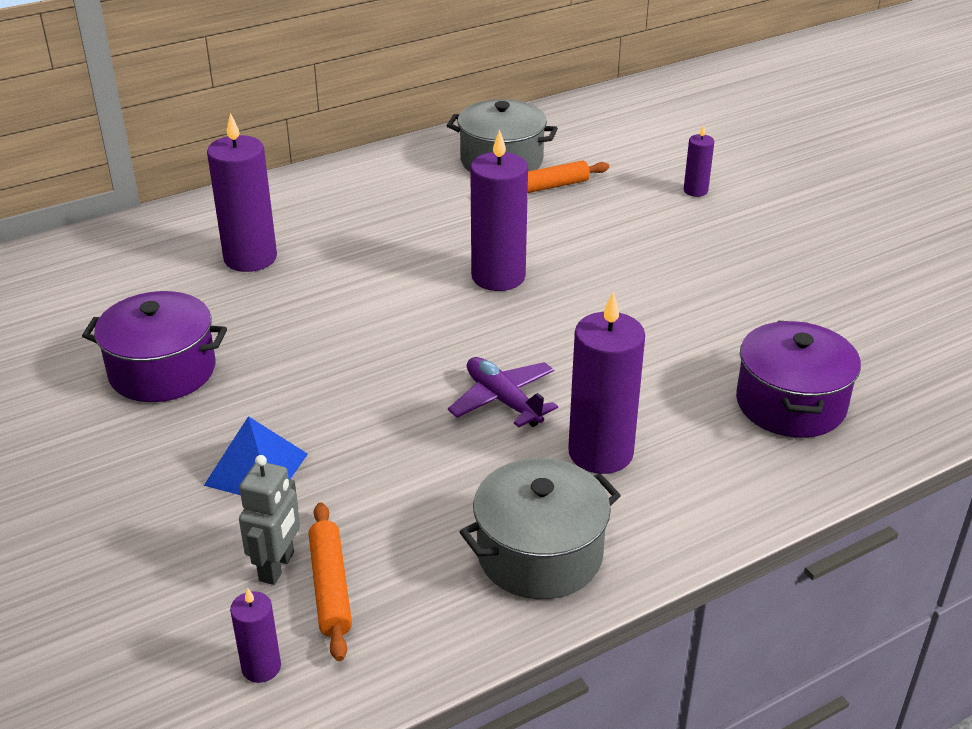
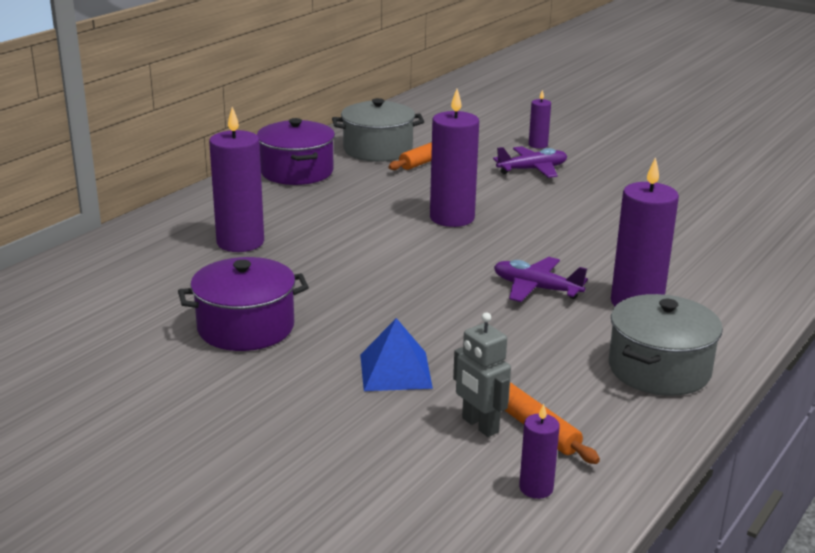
camera: 25 degrees left, 10 degrees down
grey robot [239,455,300,585] -> grey robot turned 150 degrees clockwise [453,312,511,437]
purple pot [736,321,861,438] -> purple pot moved to [257,118,335,185]
none -> purple plane [493,146,567,178]

